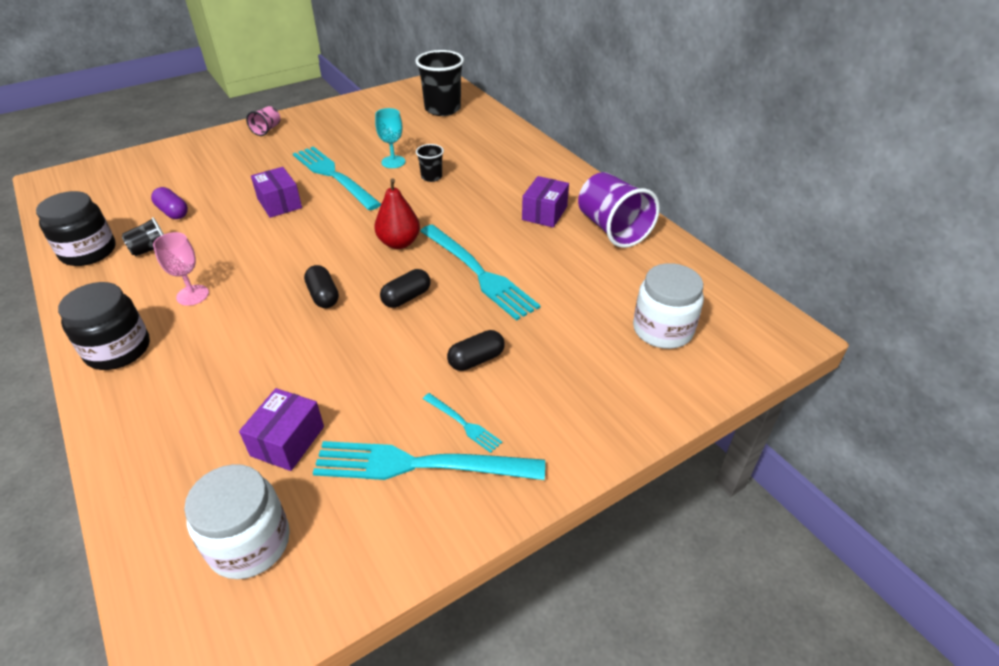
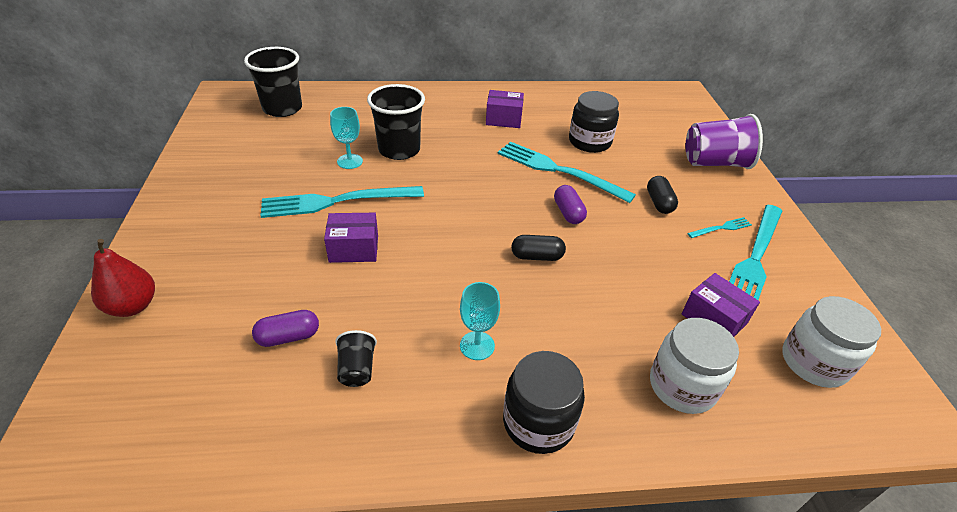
camera: 65 degrees left, 0 degrees up
black jar [36,191,116,266] -> black jar moved to [569,91,619,153]
pink goblet [153,232,209,306] -> turquoise goblet [460,282,500,360]
pink cup [246,106,280,136] -> none
red pear [374,178,420,249] -> red pear moved to [91,239,155,317]
black capsule [380,269,431,308] -> purple capsule [554,185,587,224]
black cup [416,144,444,182] -> black cup [367,84,425,160], size x1.99
turquoise fork [420,224,541,321] -> turquoise fork turned 135 degrees counterclockwise [498,142,636,203]
purple box [522,176,569,228] -> purple box turned 45 degrees counterclockwise [486,90,524,128]
purple cup [578,172,660,248] -> purple cup moved to [686,114,763,169]
white jar [633,263,704,349] -> white jar moved to [650,318,739,414]

